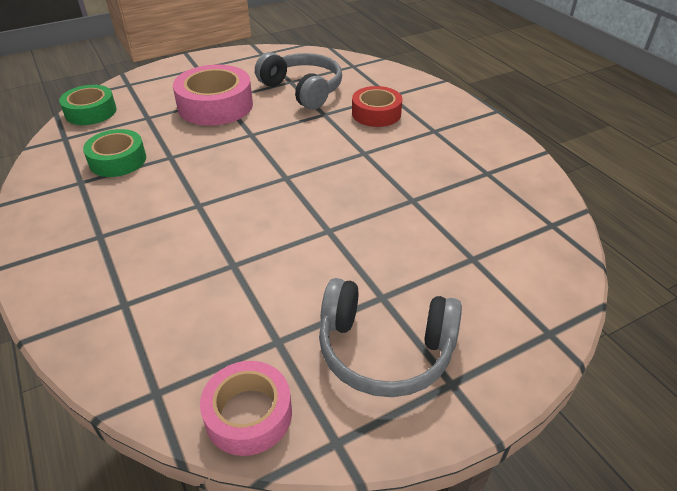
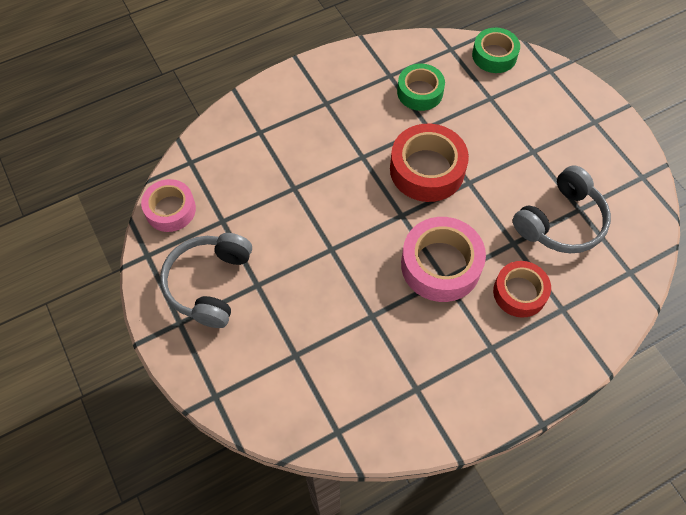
camera: 90 degrees right, 20 degrees up
pink tape [173,65,253,126] -> pink tape moved to [401,217,486,302]
none -> red tape [390,124,469,202]

